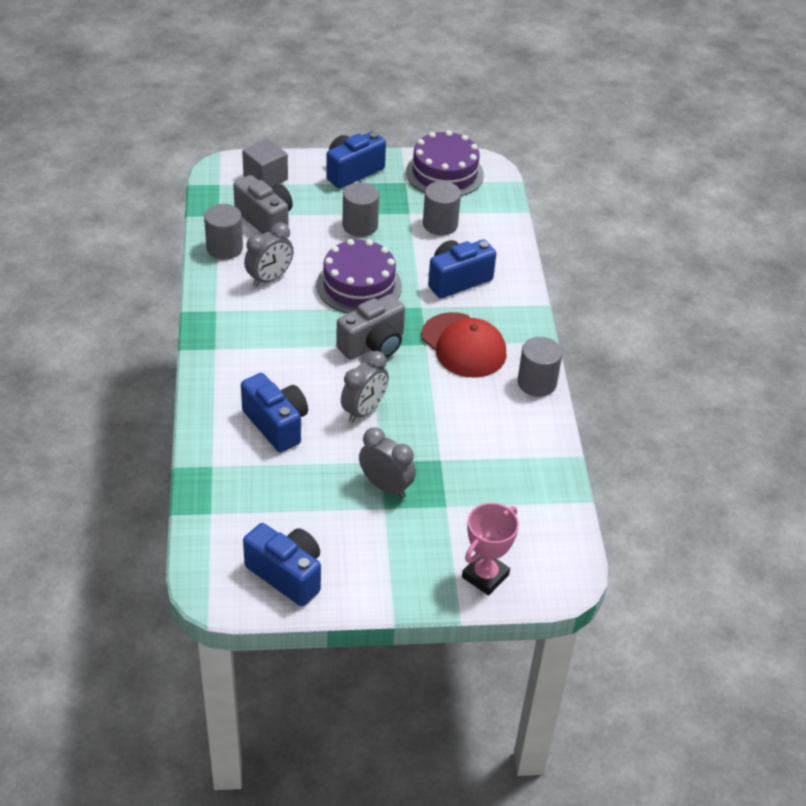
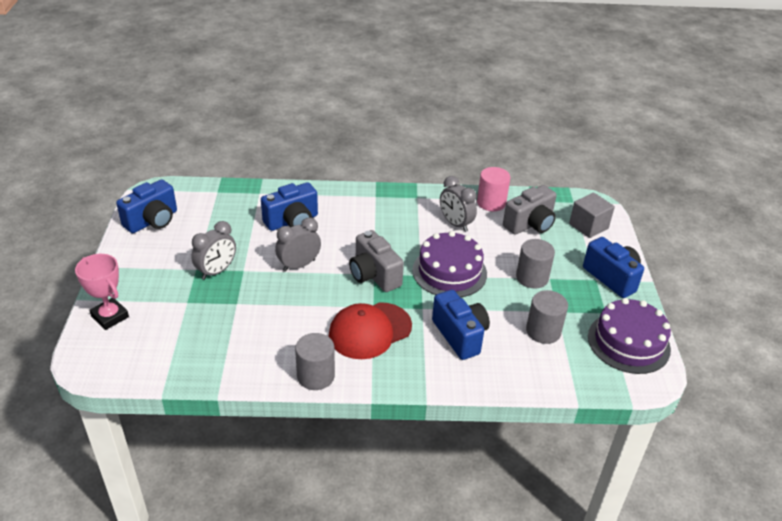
camera: 95 degrees right, 5 degrees down
grey cylinder [204,204,243,259] -> pink cylinder [477,167,510,211]
grey clock [341,351,389,423] -> grey clock turned 105 degrees clockwise [275,218,321,272]

